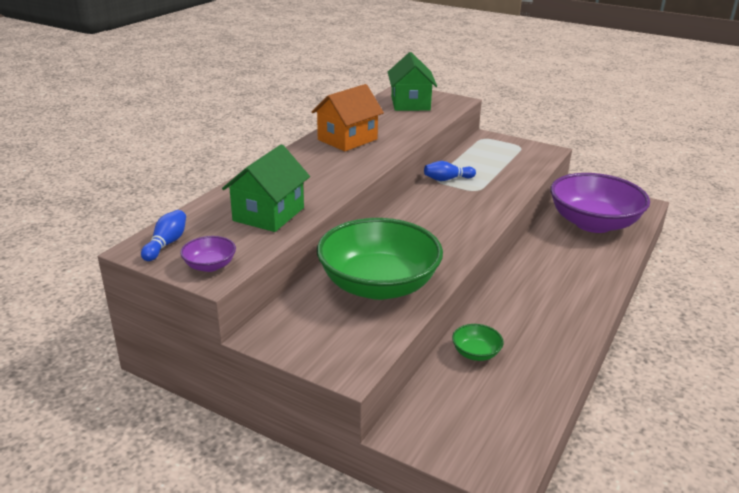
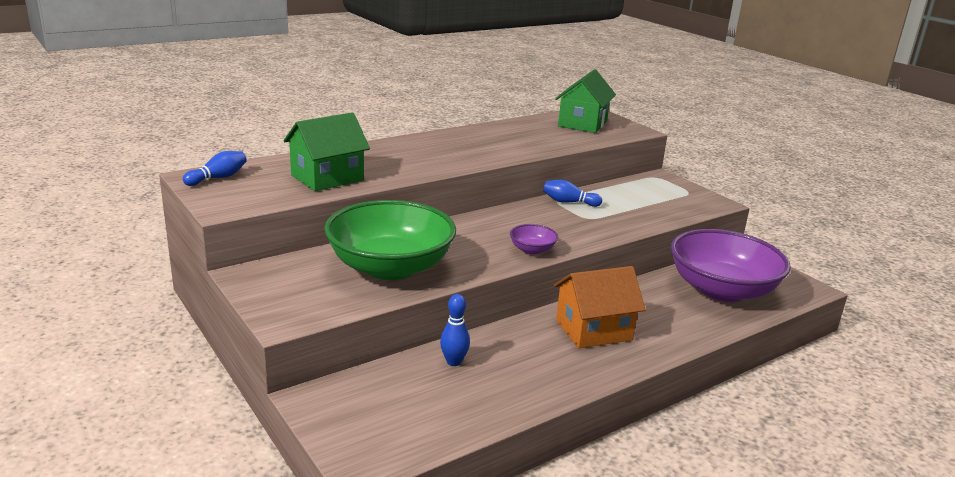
camera: 25 degrees right, 5 degrees down
purple bowl [180,236,236,272] -> purple bowl moved to [510,224,558,255]
orange house [312,84,384,151] -> orange house moved to [554,266,646,348]
green bowl [452,324,504,361] -> blue bowling pin [440,294,470,366]

